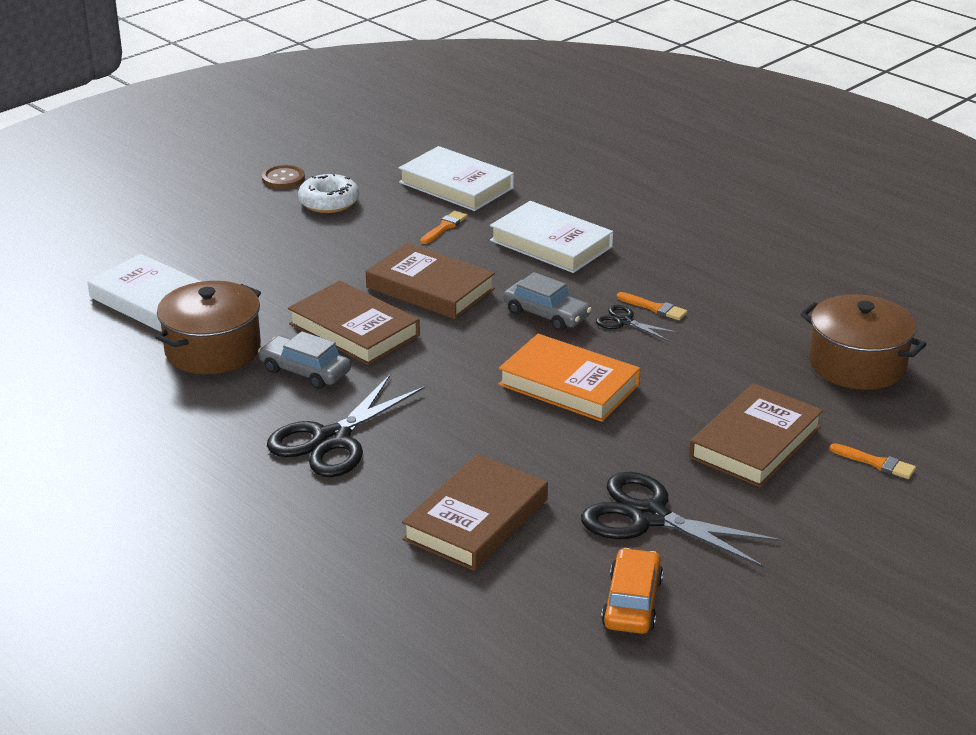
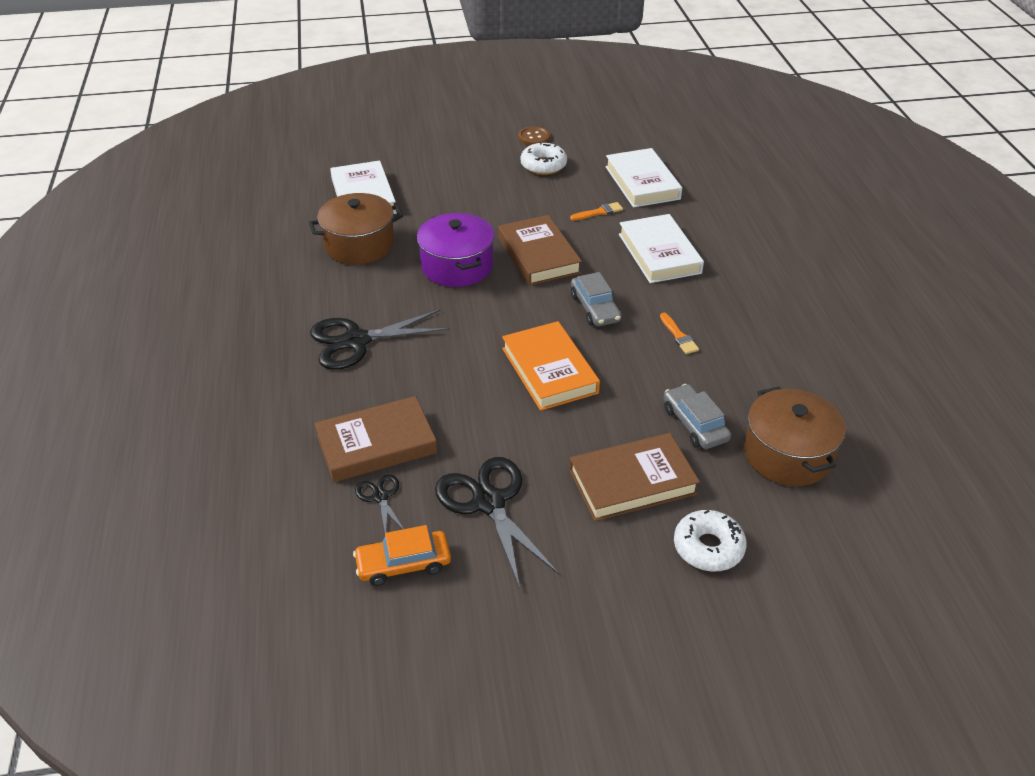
camera: 35 degrees right, 10 degrees up
grey car [258,331,351,389] -> grey car moved to [664,384,731,449]
brown book [288,280,420,365] -> purple pot [417,213,494,287]
black scissors [596,305,678,341] -> black scissors moved to [355,474,404,533]
orange car [601,548,663,634] -> orange car turned 150 degrees counterclockwise [353,525,451,586]
orange brush [830,443,916,479] -> white donut [674,510,747,572]

